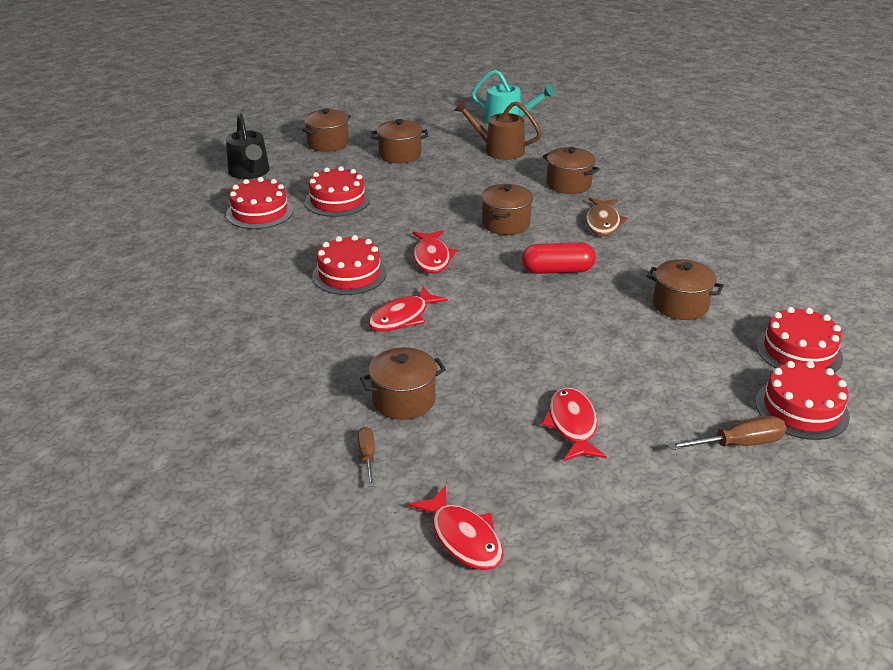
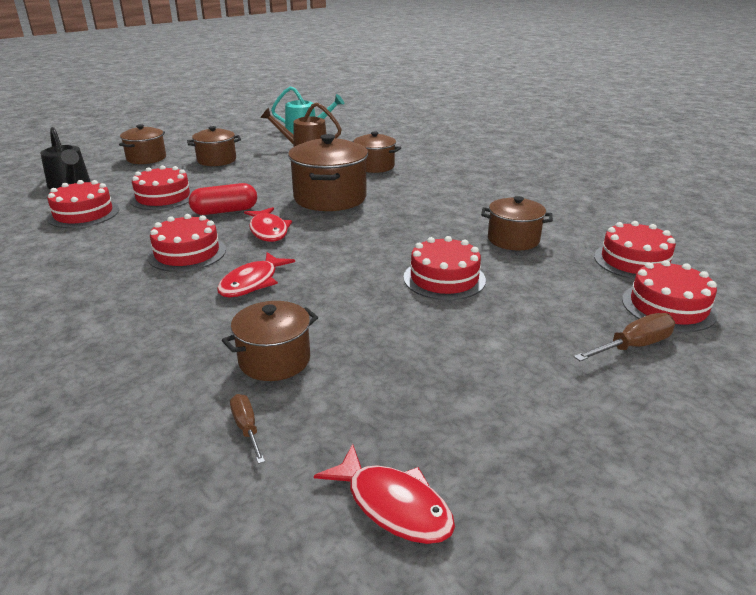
camera: 15 degrees left, 5 degrees down
brown pot [481,184,533,235] -> brown pot [288,134,368,211], size x1.62
red capsule [522,242,596,274] -> red capsule moved to [189,183,257,215]
red fish [541,387,607,461] -> none
brown fish [585,197,628,236] -> none
none -> red cake [404,236,486,300]

